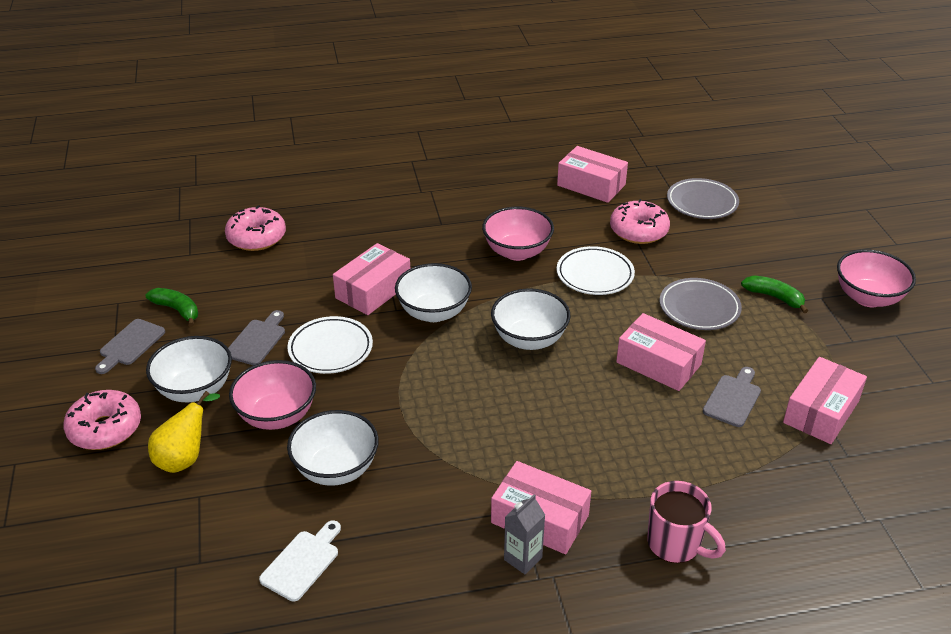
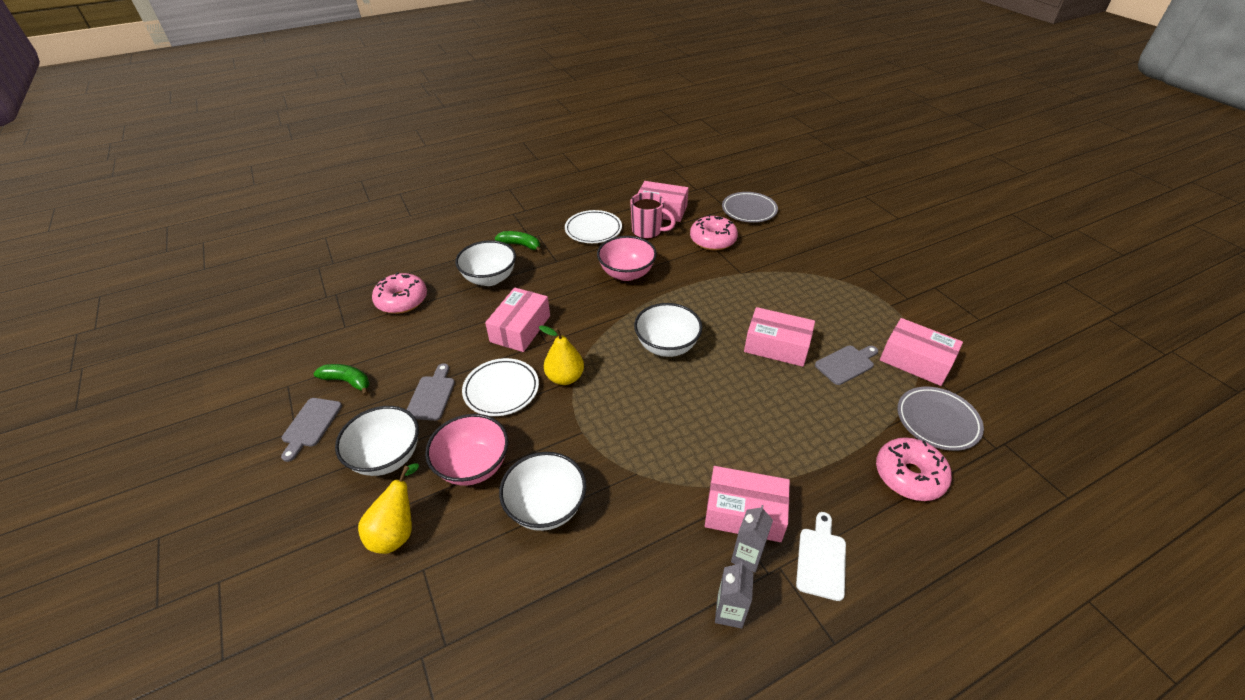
camera: 15 degrees left, 5 degrees up
pink donut [63,390,141,450] -> pink donut moved to [876,437,952,501]
white cutting board [259,520,341,602] -> white cutting board moved to [796,512,846,601]
white bowl [395,263,472,322] -> white bowl moved to [455,240,516,286]
white plate [557,246,635,295] -> white plate moved to [565,210,622,243]
pink mug [647,481,726,563] -> pink mug moved to [630,192,676,239]
grey plate [660,278,742,330] -> grey plate moved to [897,387,984,451]
grey cutting board [703,367,761,427] -> grey cutting board turned 45 degrees clockwise [815,346,878,385]
green banana [741,276,808,313] -> green banana moved to [495,231,542,253]
pink box [783,357,867,444] -> pink box turned 75 degrees counterclockwise [880,318,963,386]
pink bowl [837,250,916,307] -> none
none -> yellow pear [539,325,584,385]
none -> grey carton [715,561,754,629]

